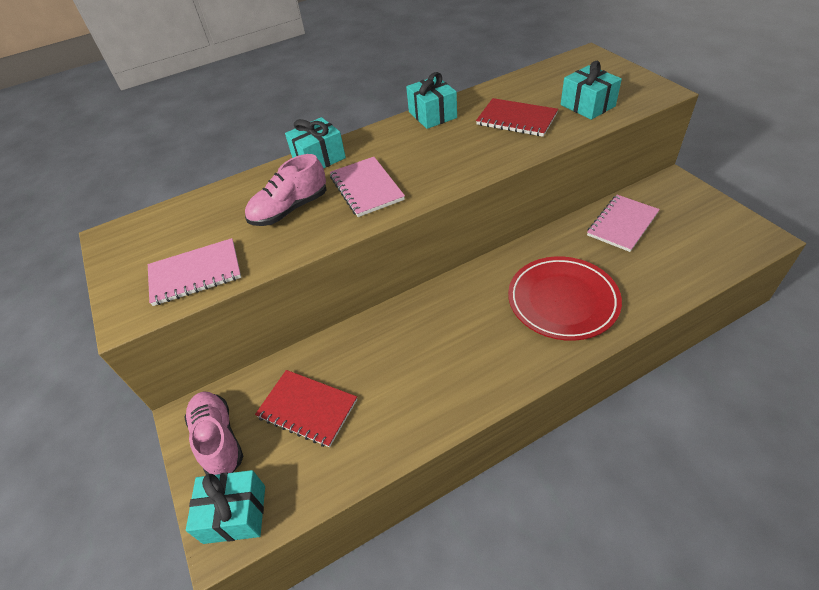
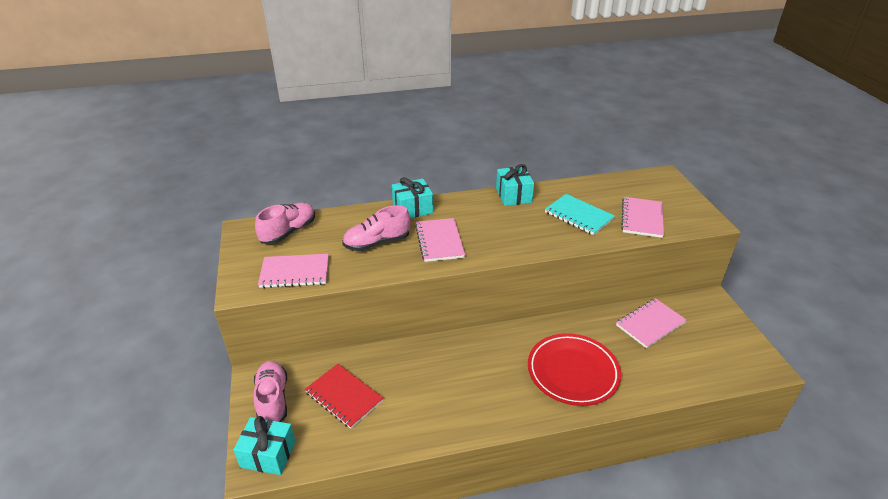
camera: 10 degrees right, 10 degrees down
red notebook [476,98,558,137] -> turquoise notebook [545,194,615,235]
turquoise gift [561,61,622,120] -> pink notebook [621,197,664,238]
none -> pink shoe [255,203,315,244]

